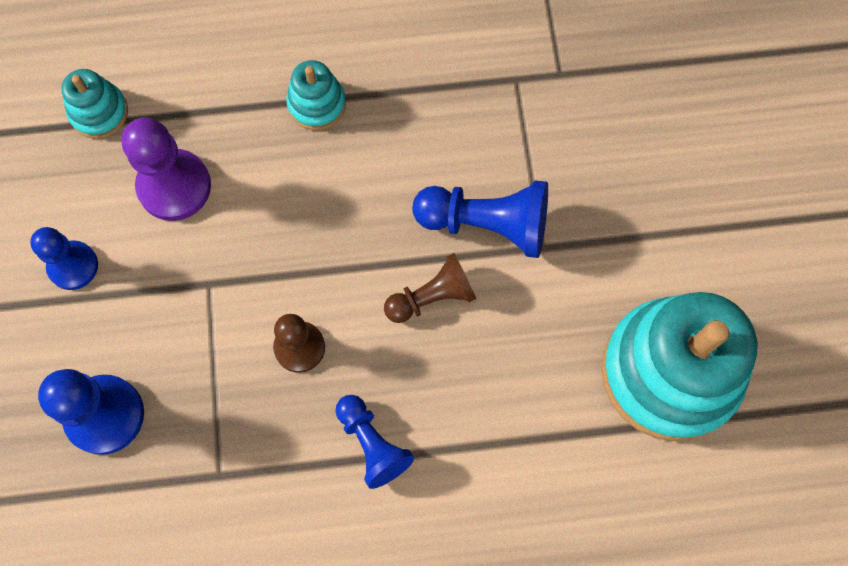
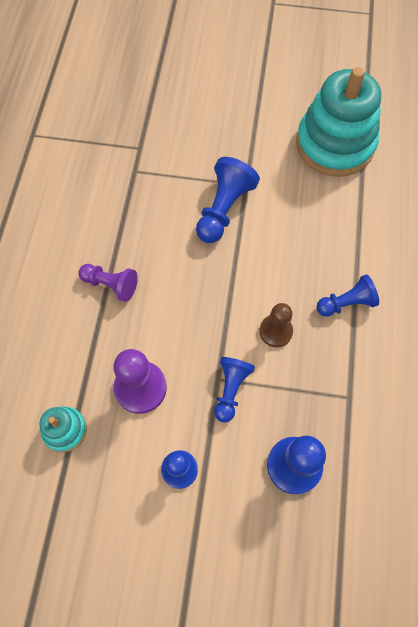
camera: 75 degrees left, 5 degrees down
turquoise stacking toy [286,60,346,130] -> purple pawn [79,264,138,302]
brown pawn [384,253,476,323] -> none
none -> blue pawn [214,357,255,422]

